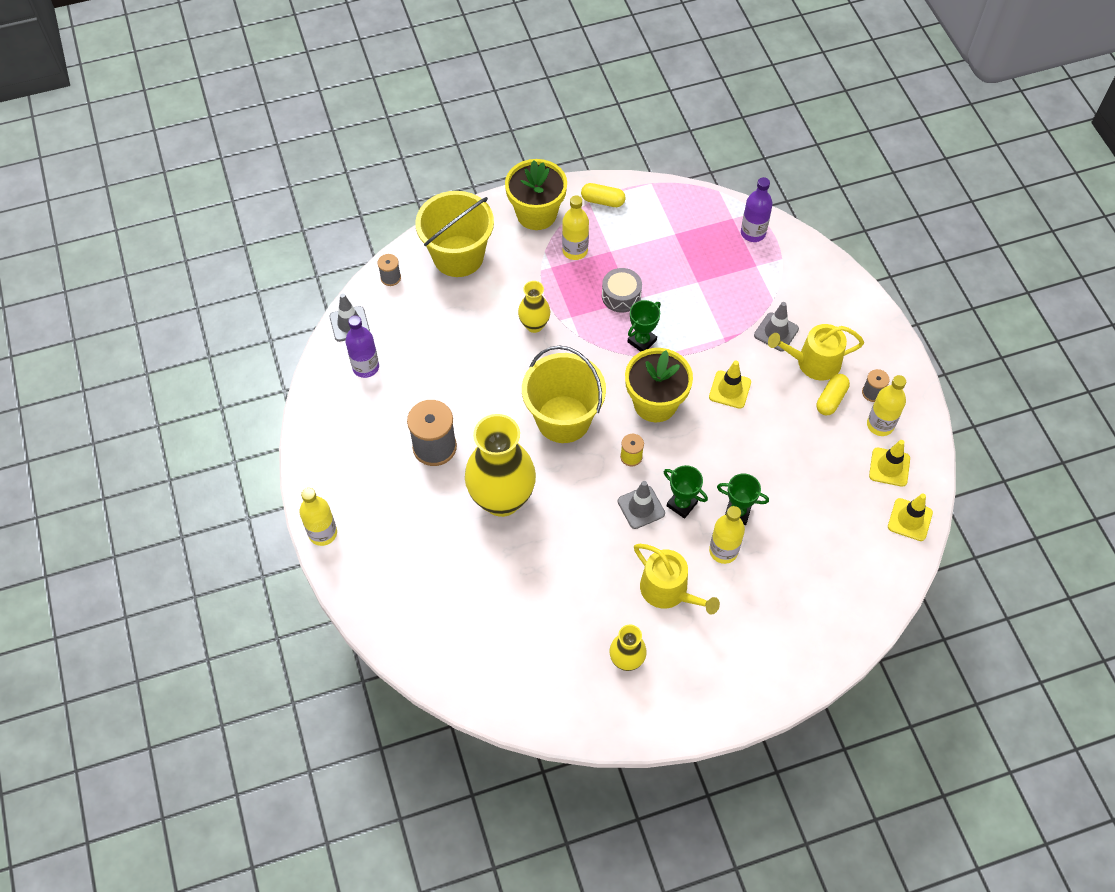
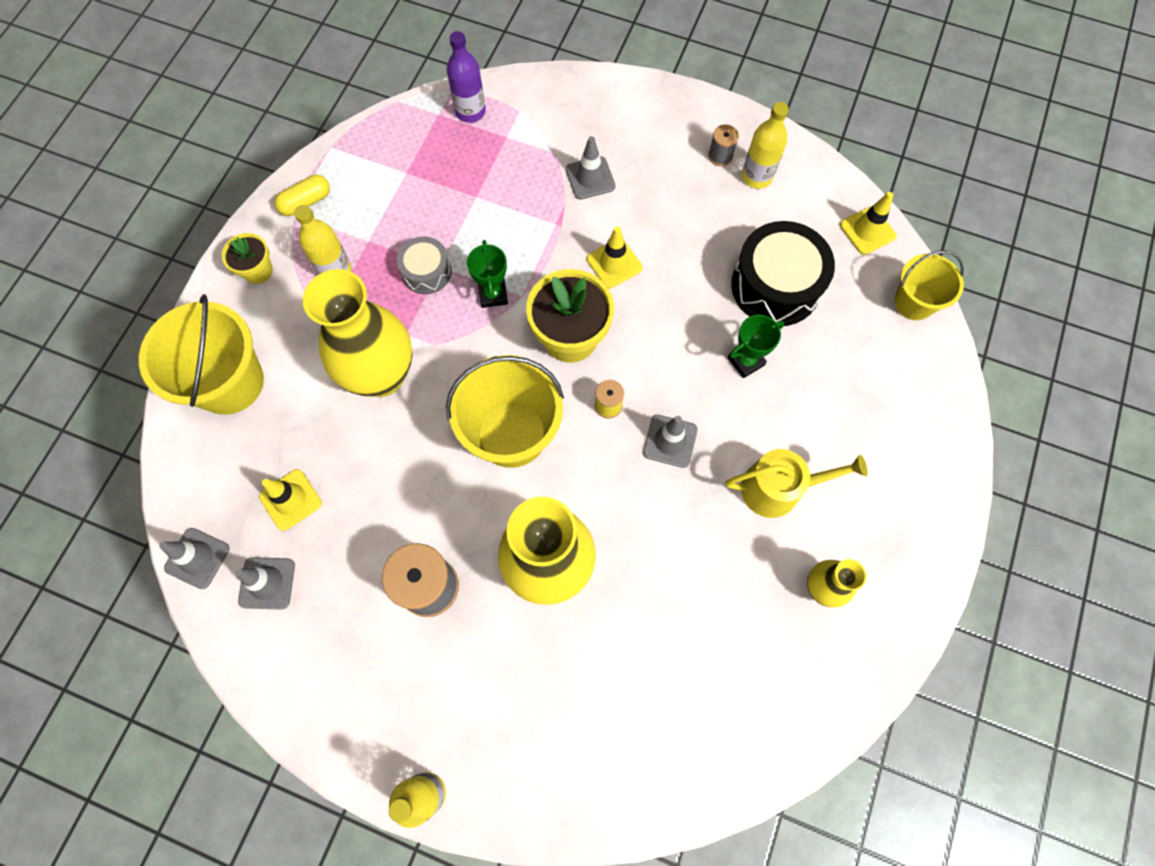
camera: 50 degrees left, 10 degrees up
purple bottle [345,315,379,378] -> grey traffic cone [235,557,295,610]
grey spool [378,254,401,286] -> none
yellow flower pot [505,159,567,230] -> yellow flower pot [222,233,273,284], size x0.55
yellow vase [518,281,550,333] -> yellow vase [303,269,412,397], size x2.01
green trophy [664,465,708,519] -> none
yellow bottle [709,506,745,564] -> none
yellow watering can [768,324,864,380] -> none
yellow capsule [817,374,850,415] -> none
yellow traffic cone [869,440,910,487] -> yellow traffic cone moved to [259,469,322,531]
none -> black drum [731,221,835,326]
none -> yellow bucket [894,251,964,320]

